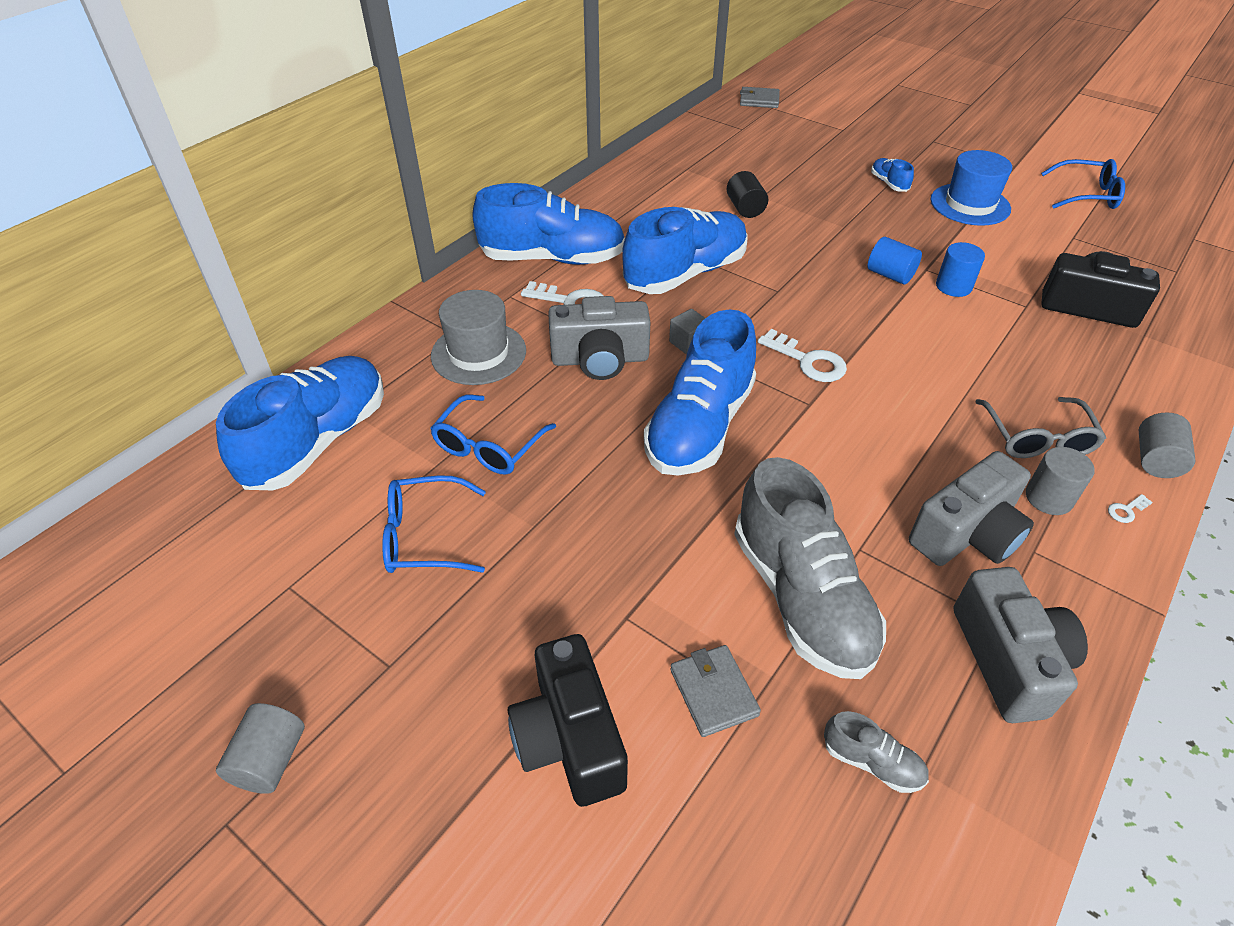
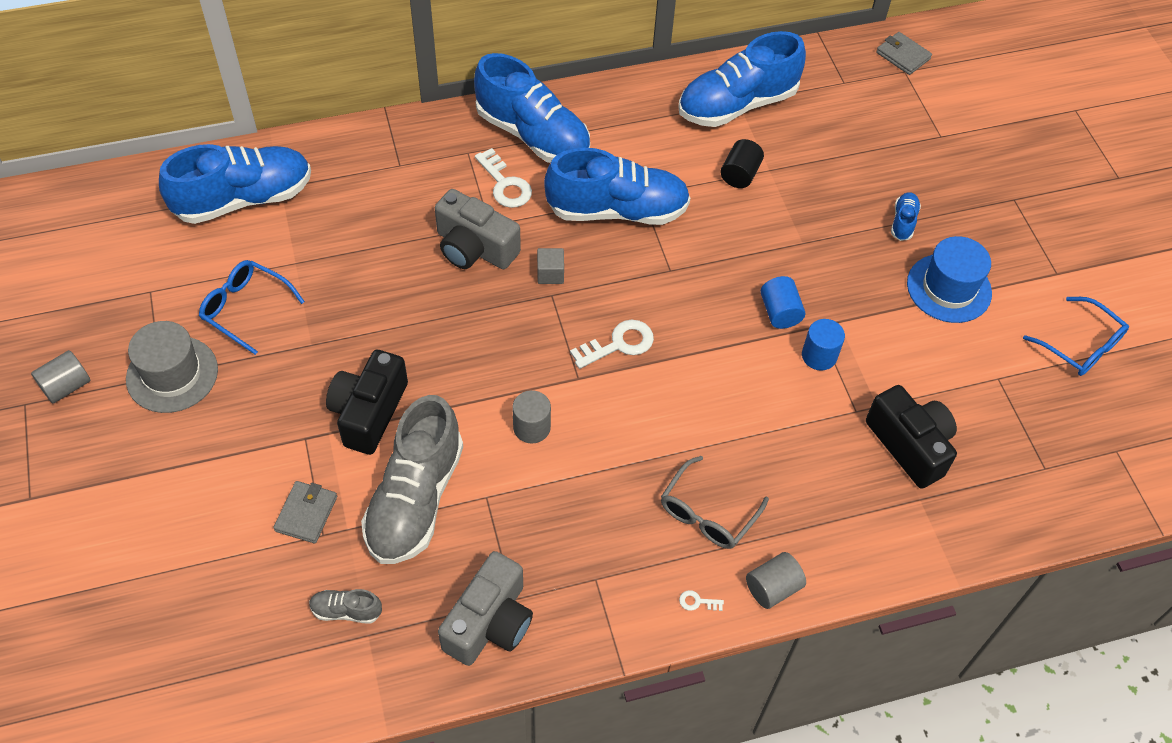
camera: 35 degrees right, 10 degrees up
blue glasses [430,394,556,475] -> none
grey hat [431,290,526,385] -> grey hat moved to [126,321,218,413]
black camera [507,634,628,807] -> black camera moved to [326,350,408,455]
blue shoe [644,309,756,476] -> blue shoe moved to [678,31,806,127]
white key [758,329,847,382] -> white key turned 105 degrees counterclockwise [570,320,654,369]
grey shoe [824,711,929,793] -> grey shoe turned 120 degrees clockwise [309,589,382,624]
grey camera [909,451,1034,566] -> none
grey cylinder [1026,447,1095,515] -> grey cylinder moved to [512,390,551,443]

